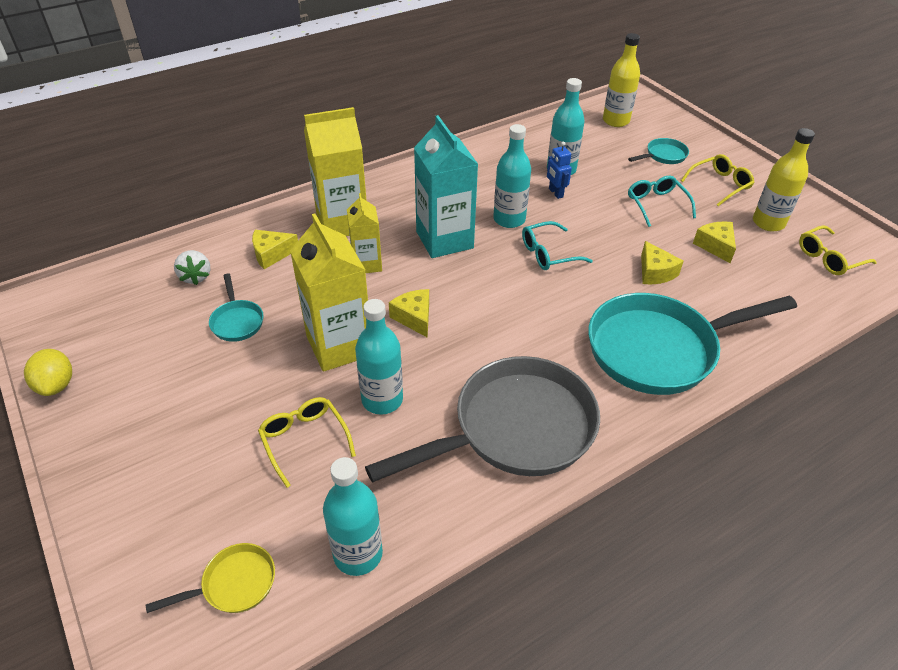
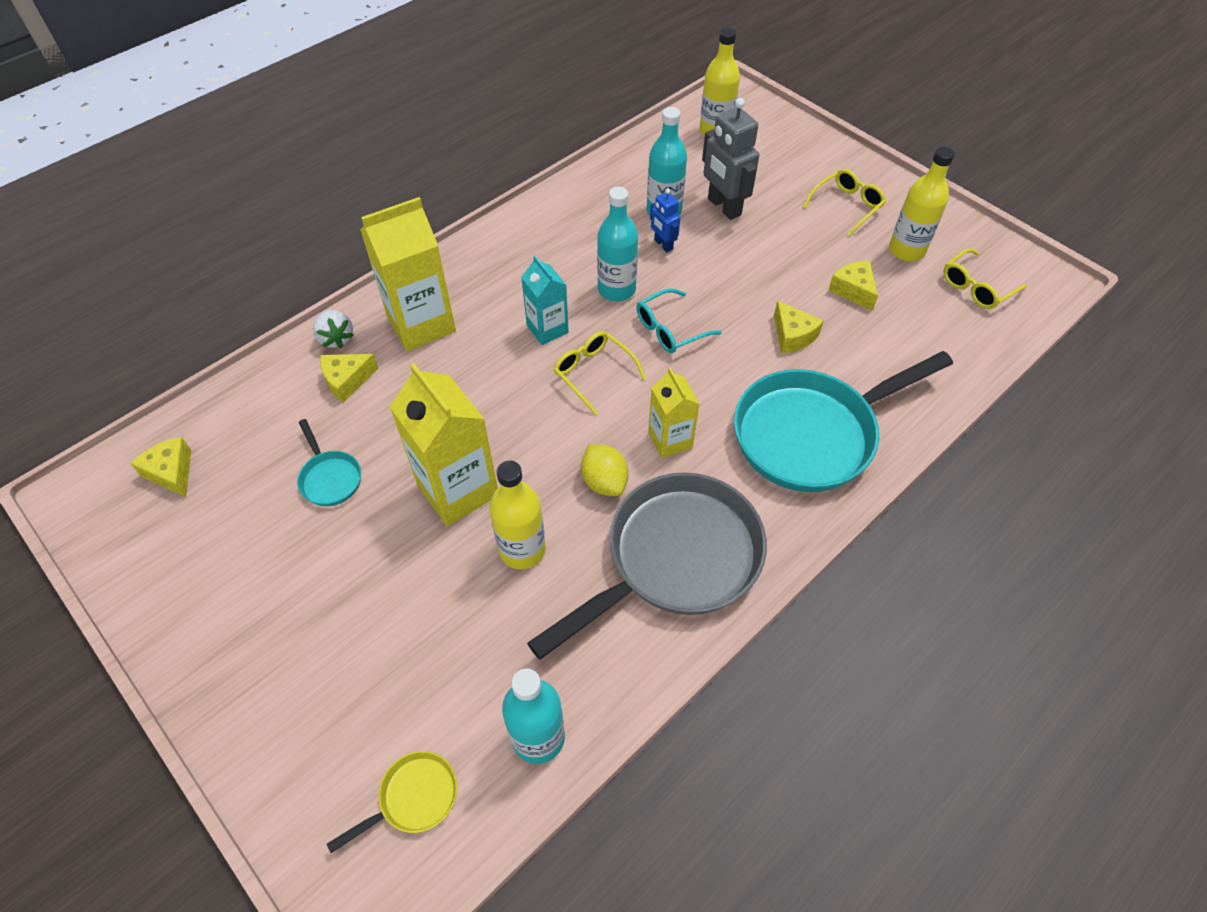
camera: 10 degrees left, 10 degrees up
yellow lemon [24,349,72,396] -> yellow lemon moved to [581,444,629,496]
white strawberry [174,250,211,285] -> white strawberry moved to [313,310,353,348]
yellow glasses [258,397,356,488] -> yellow glasses moved to [554,331,646,415]
yellow carton [347,193,382,273] -> yellow carton moved to [648,368,700,458]
turquoise bottle [355,299,403,415] -> yellow bottle [489,461,546,569]
yellow cheese [389,289,429,338] -> yellow cheese moved to [130,437,191,497]
turquoise carton [414,115,478,258] -> turquoise carton [521,255,569,345], size x0.59
turquoise pan [628,138,689,164] -> none
turquoise glasses [628,176,696,227] -> none
none -> grey robot [702,98,759,220]

